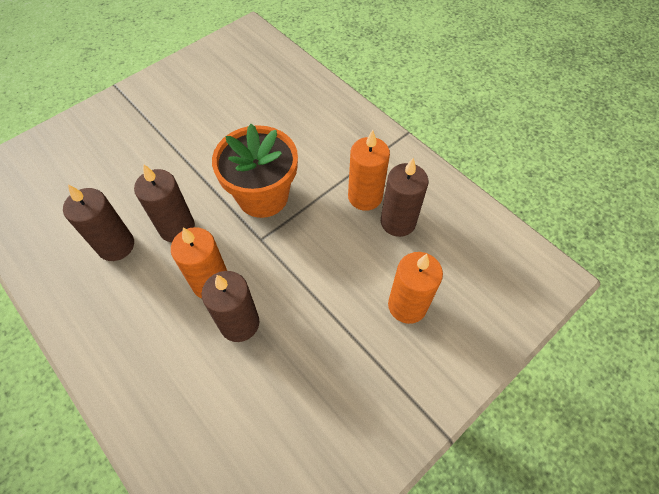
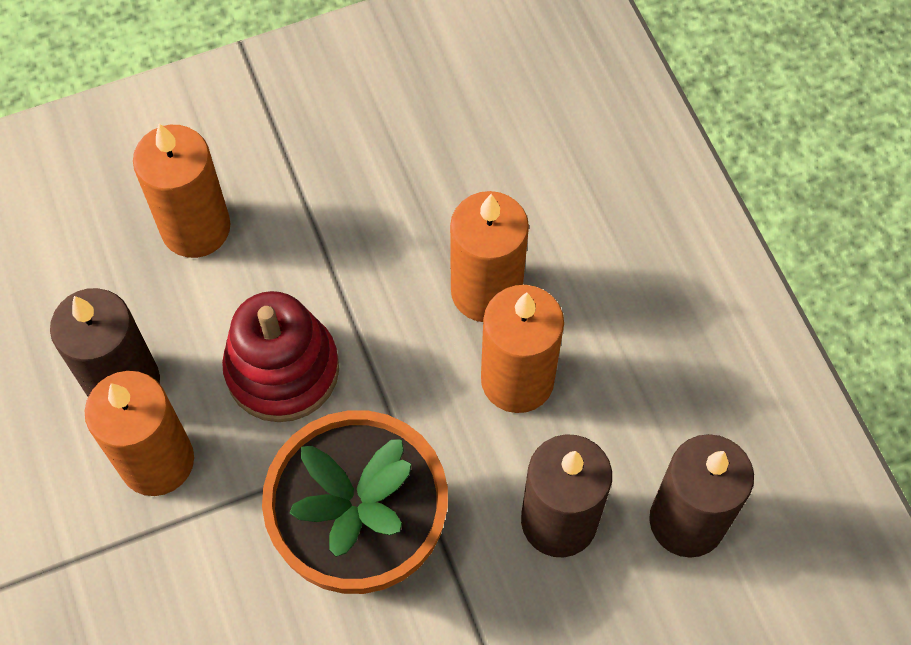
camera: 160 degrees left, 5 degrees up
brown candle [202,271,260,342] -> orange candle [450,191,529,322]
none -> red stacking toy [222,291,339,422]

